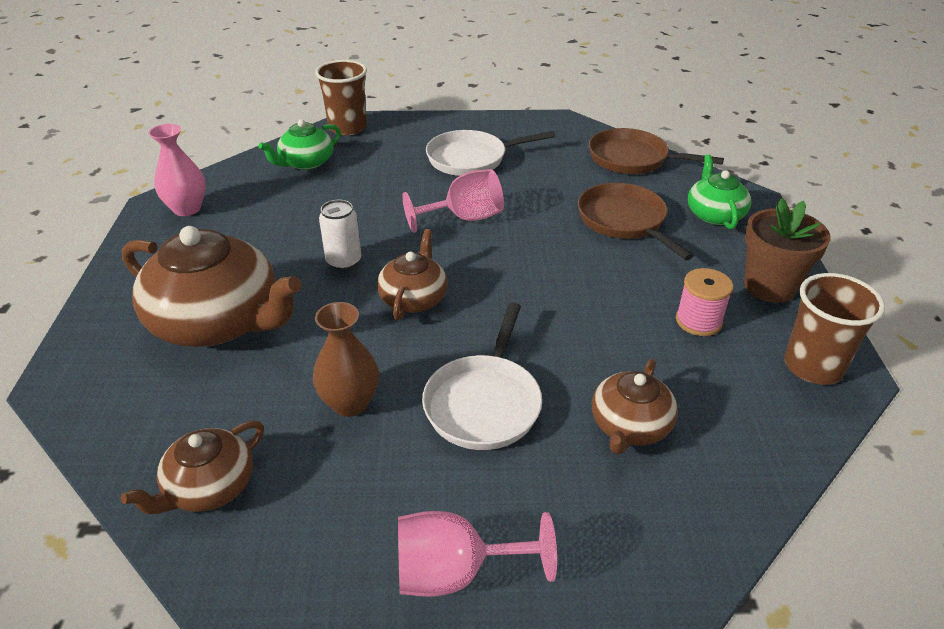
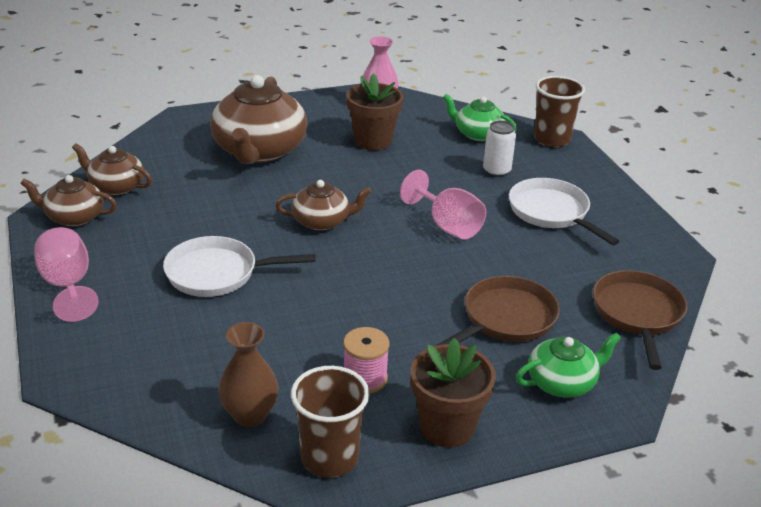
camera: 70 degrees right, 5 degrees down
brown vase [313,302,379,417] -> brown vase moved to [218,322,279,427]
white can [319,200,361,271] -> white can moved to [483,121,516,177]
brown teapot [592,359,678,454] -> brown teapot moved to [20,175,117,227]
none -> brown flower pot [347,73,403,150]

